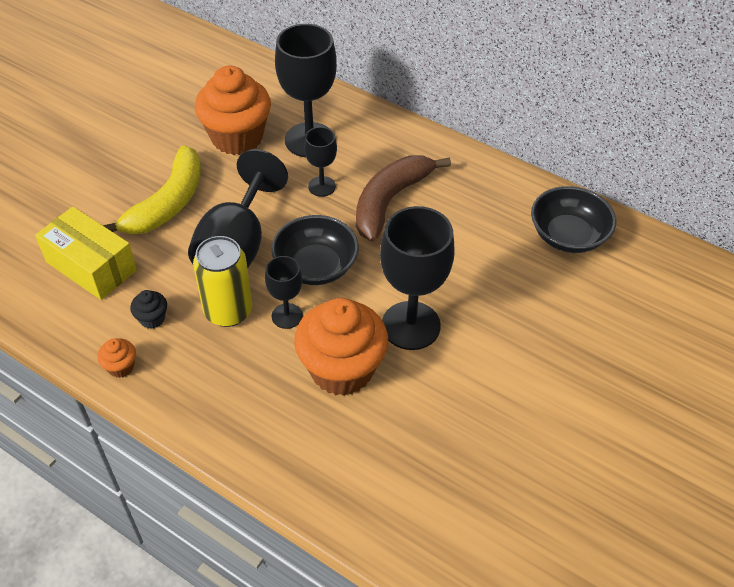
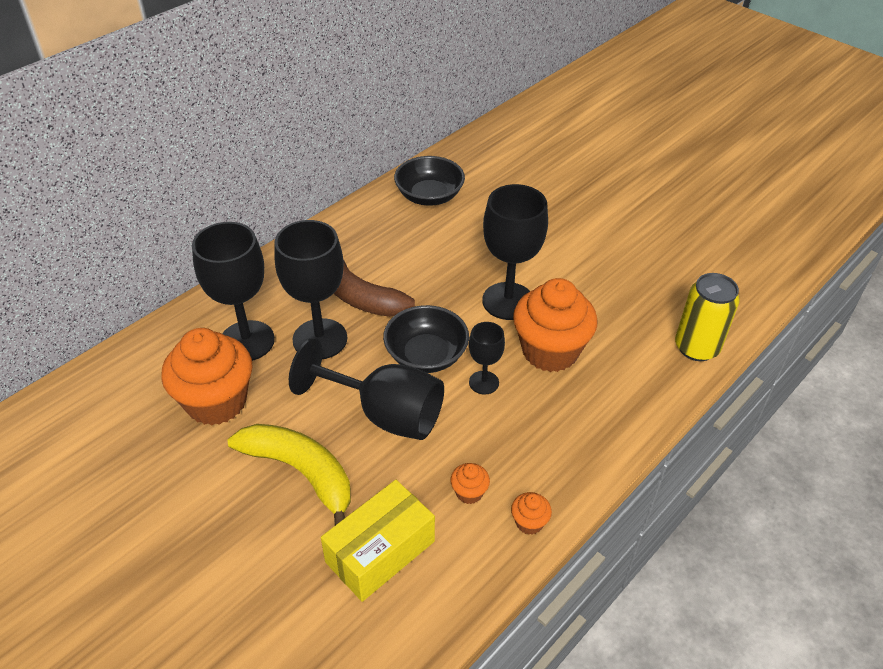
camera: 80 degrees left, 5 degrees down
black cupcake [130,290,167,329] -> orange cupcake [450,463,490,504]
yellow can [193,236,252,327] -> yellow can moved to [675,273,740,361]
black goblet [304,127,337,197] -> black goblet [274,220,347,359], size x1.89

